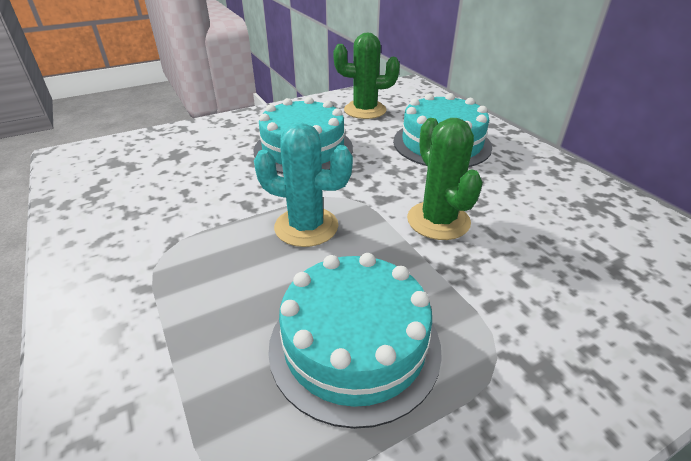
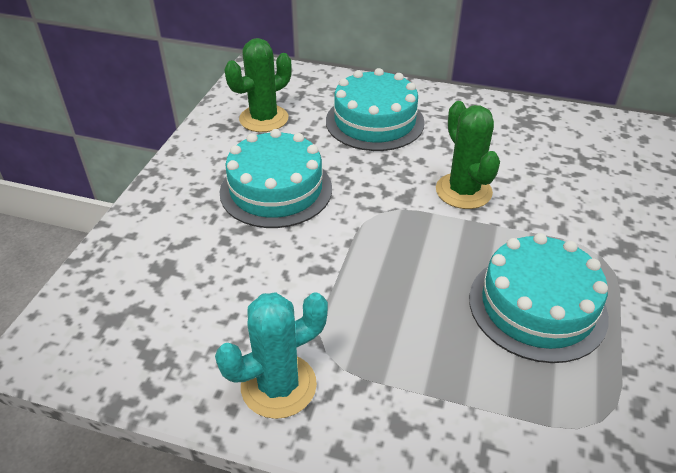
camera: 45 degrees left, 5 degrees up
turquoise cactus [254,123,353,247] -> turquoise cactus moved to [215,292,328,419]
green cactus [407,118,483,240] -> green cactus turned 45 degrees clockwise [436,101,500,209]

